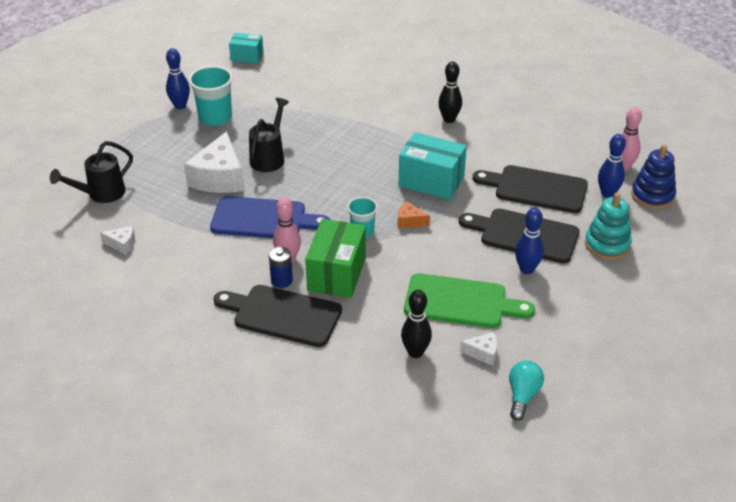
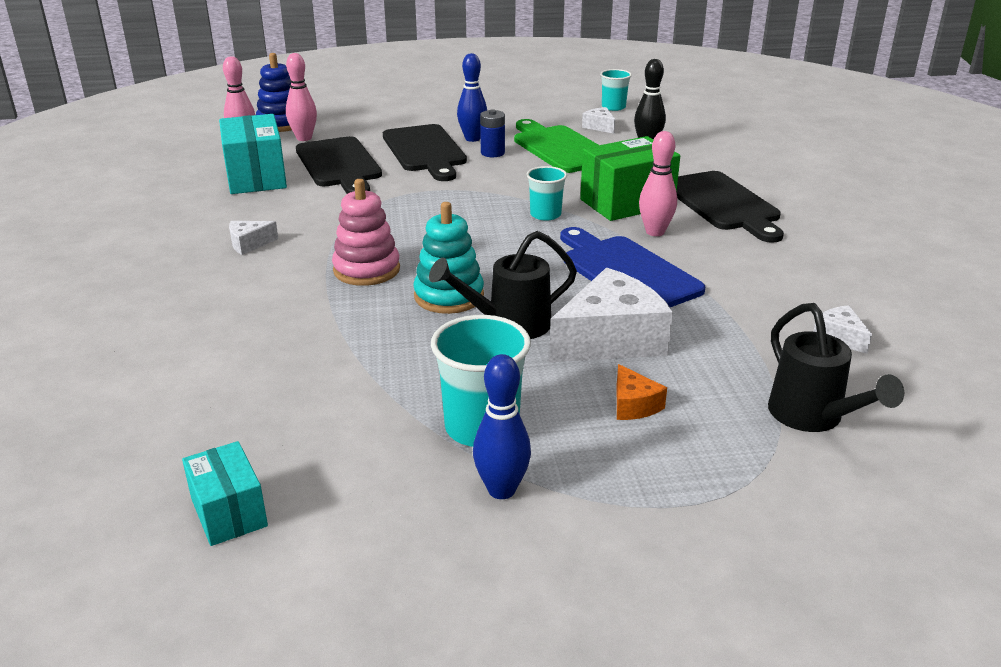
camera: 130 degrees left, 10 degrees down
black watering can [50,141,133,203] -> black watering can turned 60 degrees clockwise [768,303,904,432]
blue battery [269,247,293,288] -> blue battery moved to [480,109,505,157]
orange cheese [398,202,430,229] -> orange cheese moved to [617,364,667,420]
turquoise box [399,132,467,200] -> turquoise box moved to [219,114,287,194]
black bowling pin [438,62,462,123] -> white cheese [229,221,278,255]
turquoise light bulb [509,360,544,421] -> turquoise cup [600,69,632,111]
turquoise stacking toy [585,193,632,260] -> turquoise stacking toy moved to [413,202,484,314]
blue bowling pin [598,134,626,198] -> pink bowling pin [286,53,317,141]
none -> pink stacking toy [332,179,400,286]

